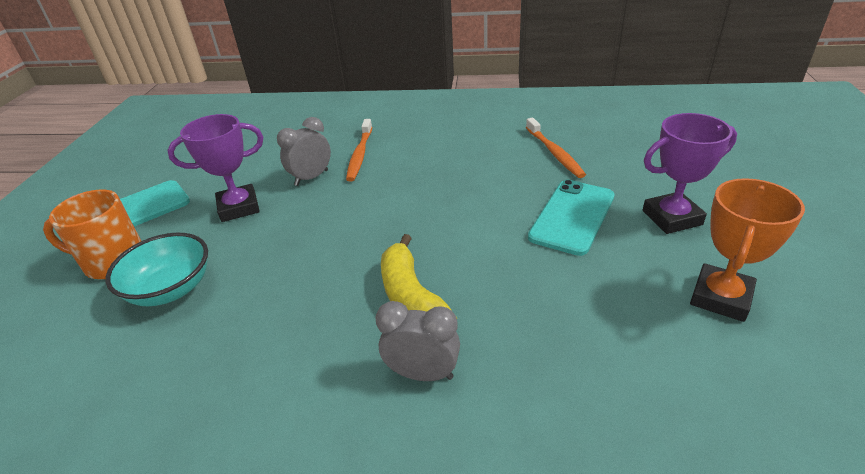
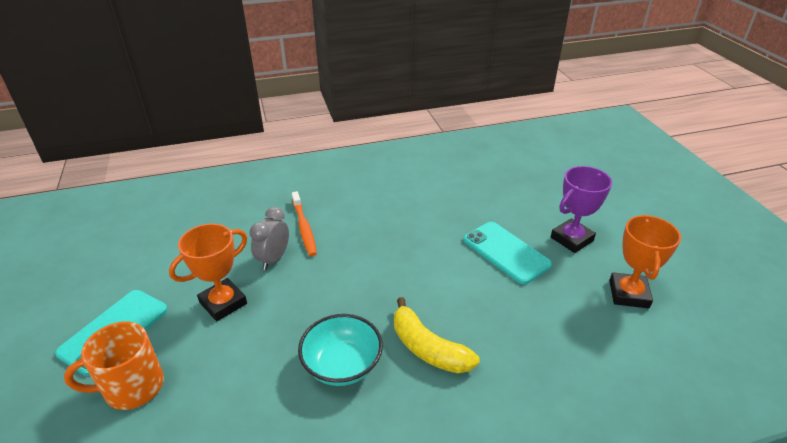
camera: 25 degrees left, 0 degrees up
turquoise bowl [106,233,208,306] -> turquoise bowl moved to [298,314,383,386]
purple trophy [167,114,263,222] -> orange trophy [169,224,247,321]
grey clock [375,301,460,381] -> none
orange toothbrush [526,118,586,178] -> none
turquoise phone [528,180,615,256] -> turquoise phone turned 45 degrees counterclockwise [463,222,552,284]

